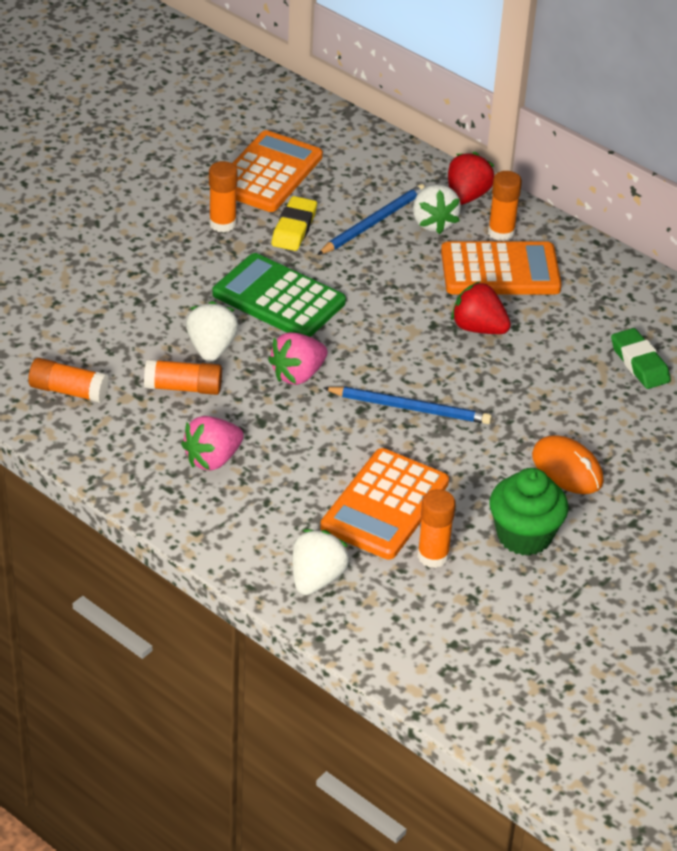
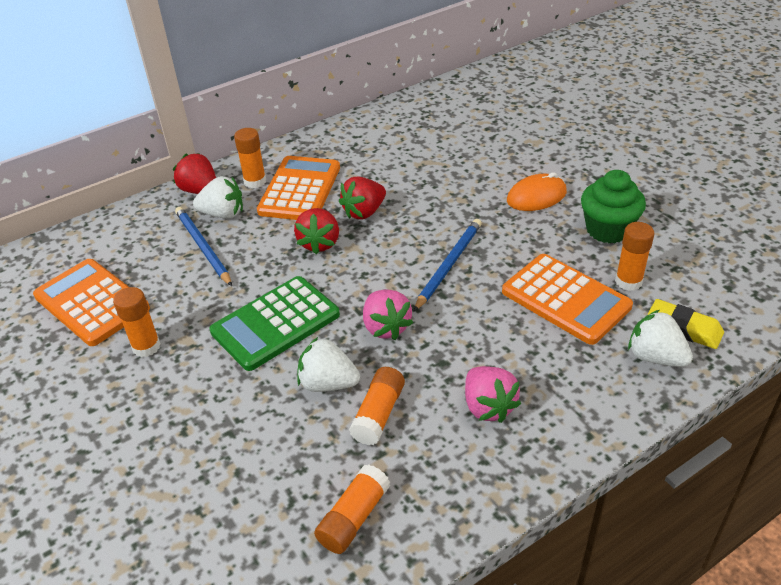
camera: 70 degrees left, 0 degrees up
yellow eraser [272,196,317,251] -> yellow eraser moved to [648,299,724,349]
green eraser [611,328,671,389] -> none
none -> red strawberry [294,208,339,255]

